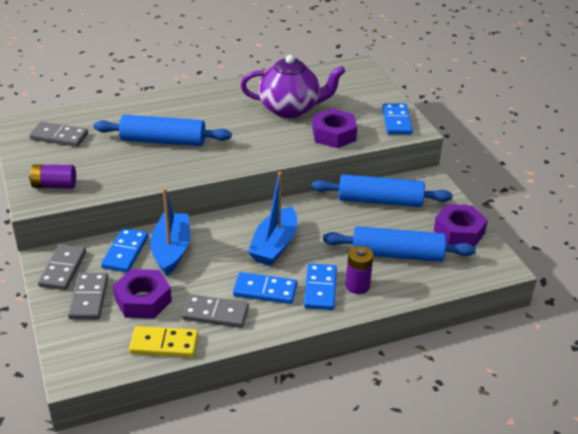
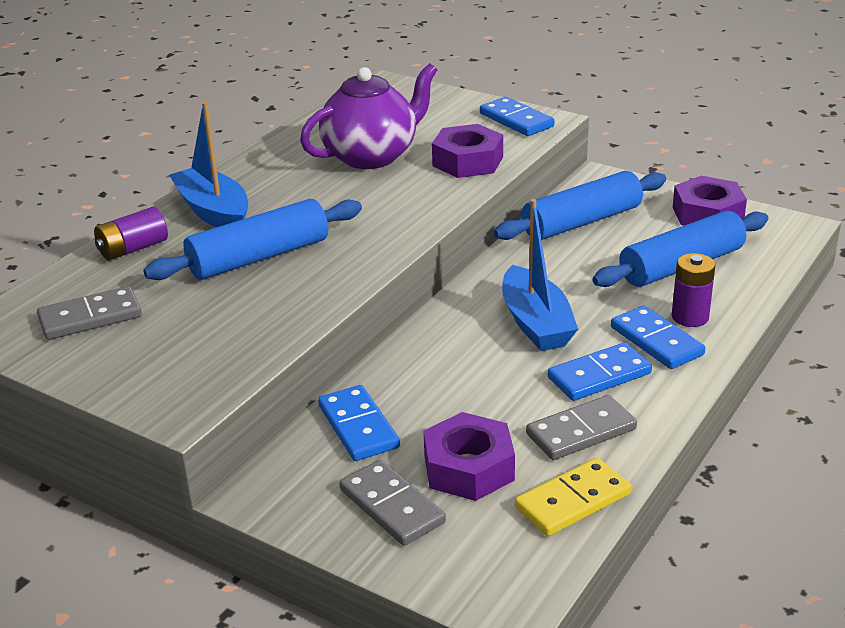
camera: 35 degrees left, 5 degrees down
purple battery [29,164,76,189] -> purple battery moved to [94,207,168,261]
grey domino [38,244,86,290] -> none
blue boat [150,188,190,276] -> blue boat moved to [169,102,248,227]

